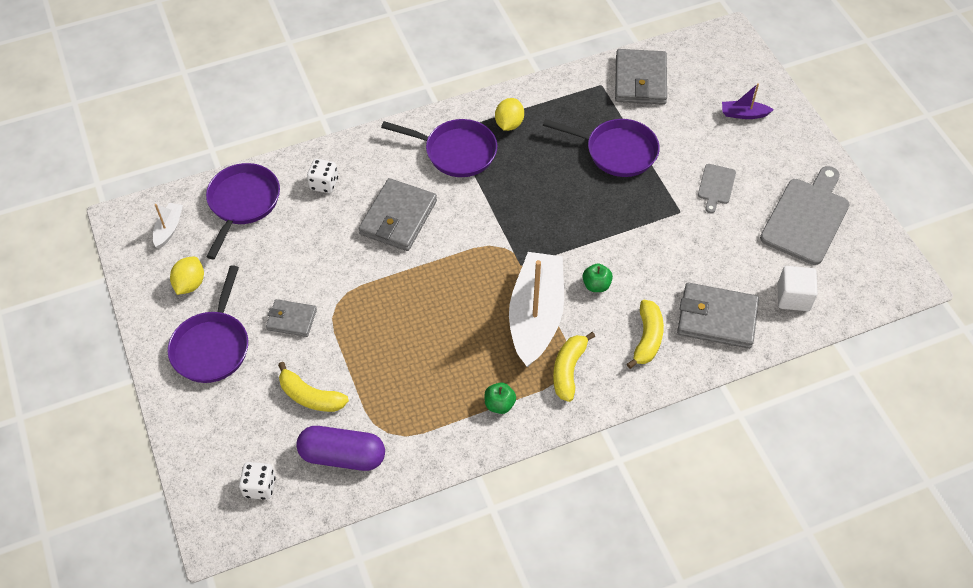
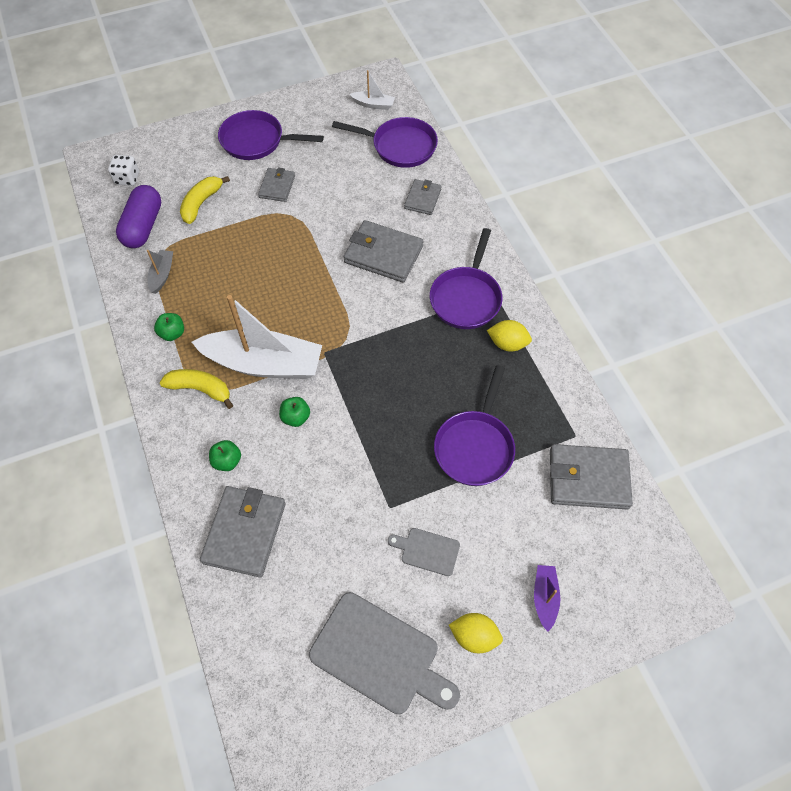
camera: 90 degrees right, 5 degrees up
yellow lemon [170,257,204,295] -> yellow lemon moved to [449,613,503,653]
white dice [307,159,338,193] -> grey wallet [404,179,442,215]
yellow banana [627,300,664,369] -> green apple [209,440,241,471]
white cube [777,266,818,311] -> none
none -> grey boat [147,250,173,294]

